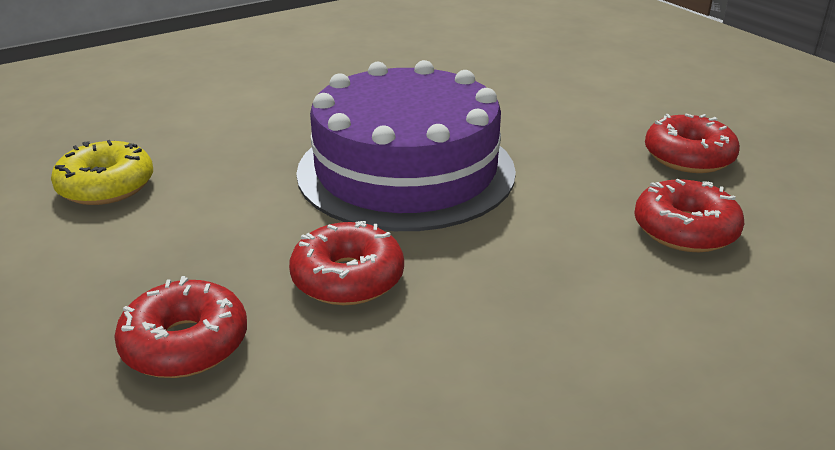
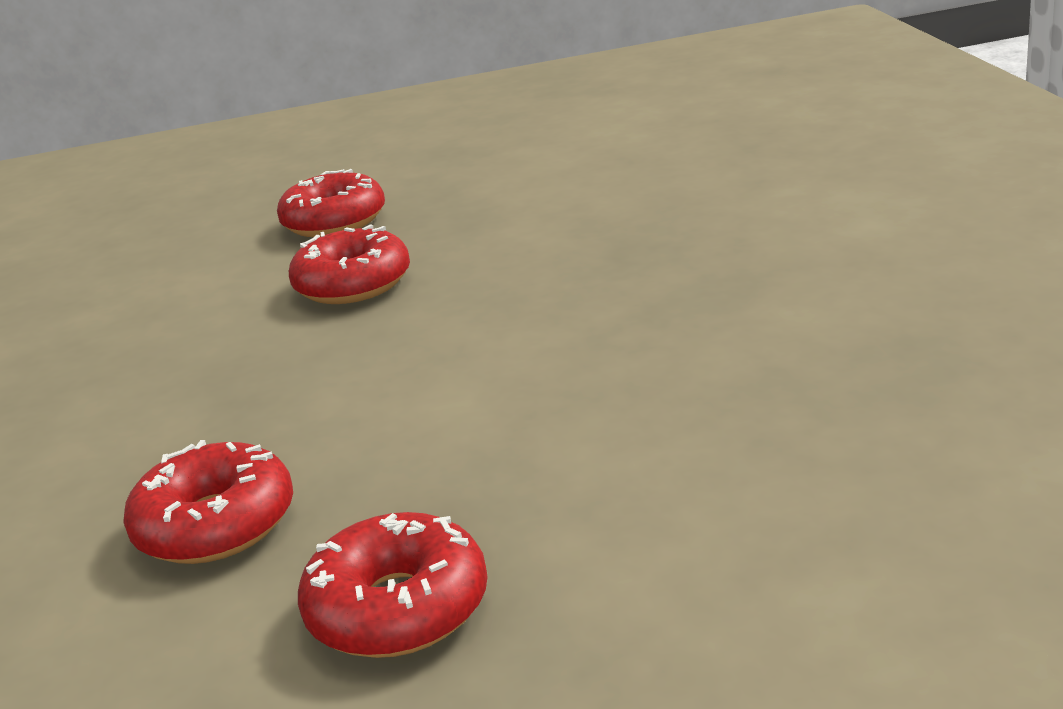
camera: 115 degrees right, 5 degrees down
yellow donut [51,140,153,205] -> none
purple cake [296,60,516,231] -> none

